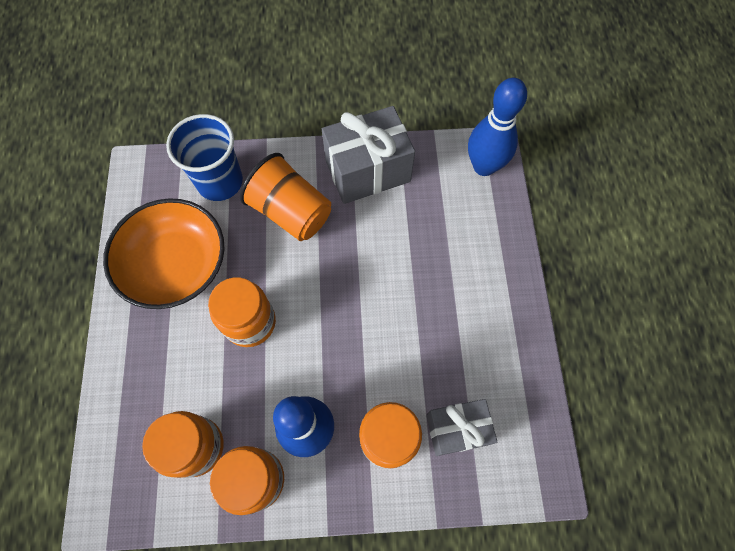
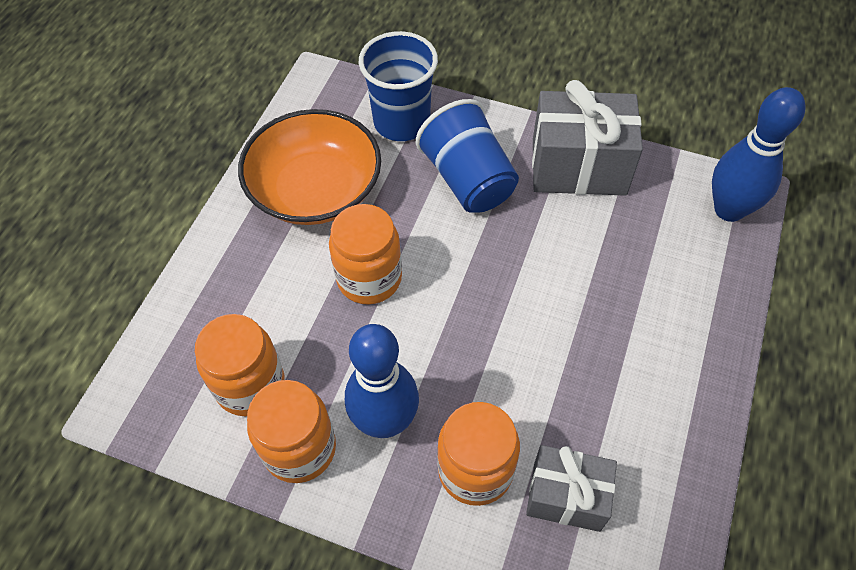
camera: 25 degrees right, 10 degrees down
orange cup [240,153,331,241] -> blue cup [416,99,519,213]

